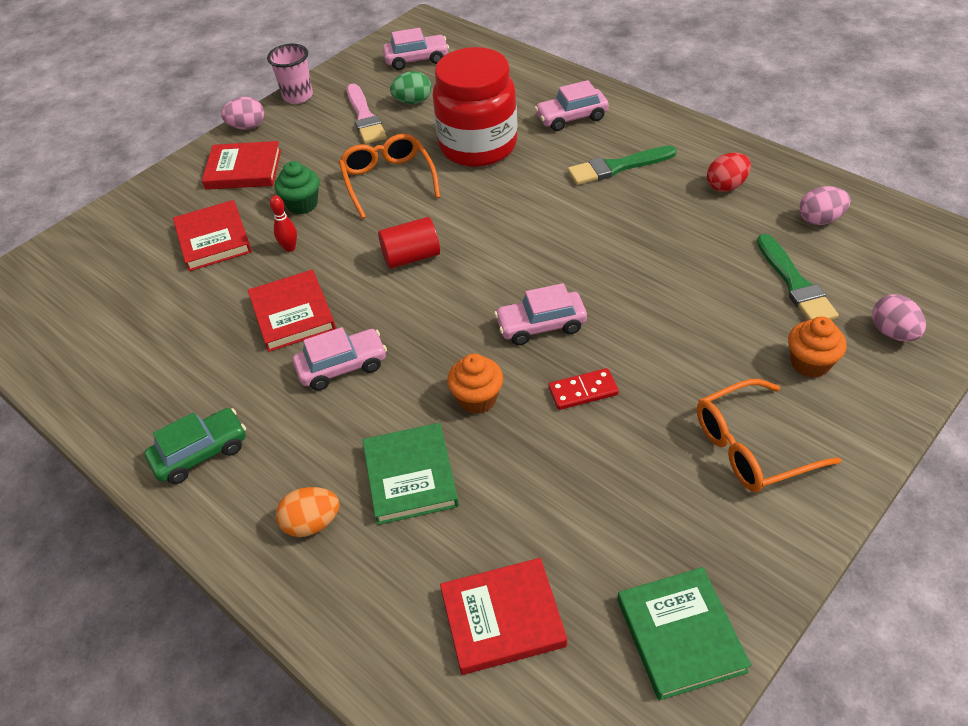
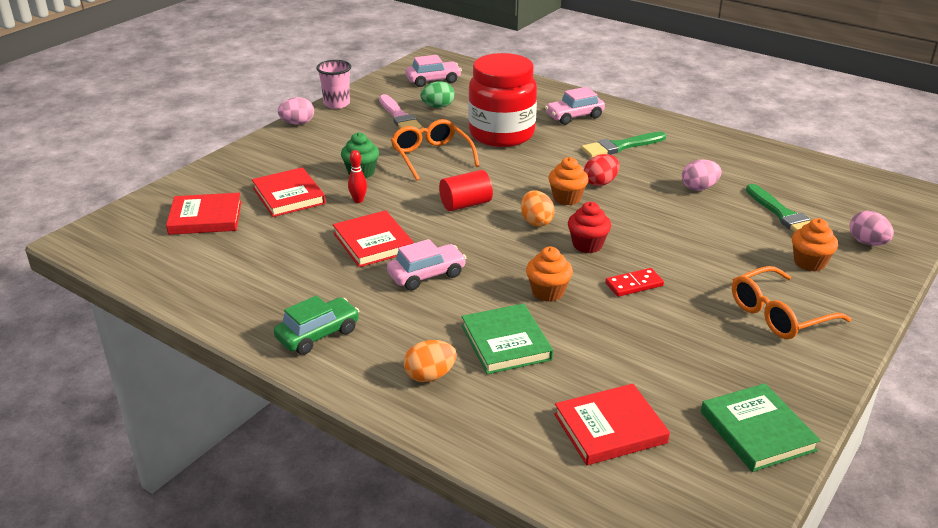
camera: 10 degrees left, 15 degrees down
red book [202,141,281,190] -> red book moved to [166,193,242,235]
pink car [494,283,587,345] -> red cupcake [568,202,611,253]
red egg [707,153,751,192] -> red egg moved to [584,154,620,186]
pink egg [799,186,851,225] -> pink egg moved to [682,159,721,191]
none -> orange egg [521,190,555,227]
none -> orange cupcake [548,157,589,205]

